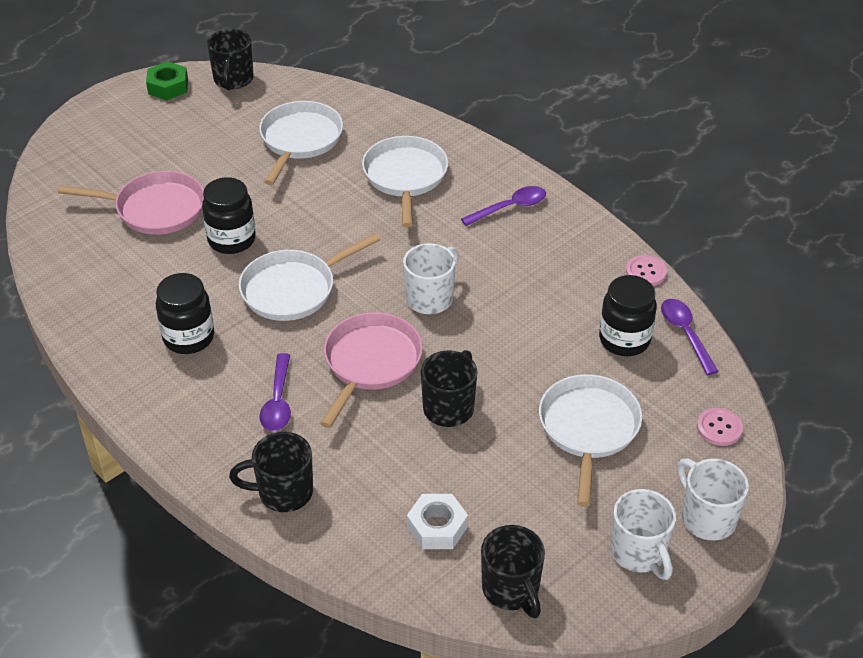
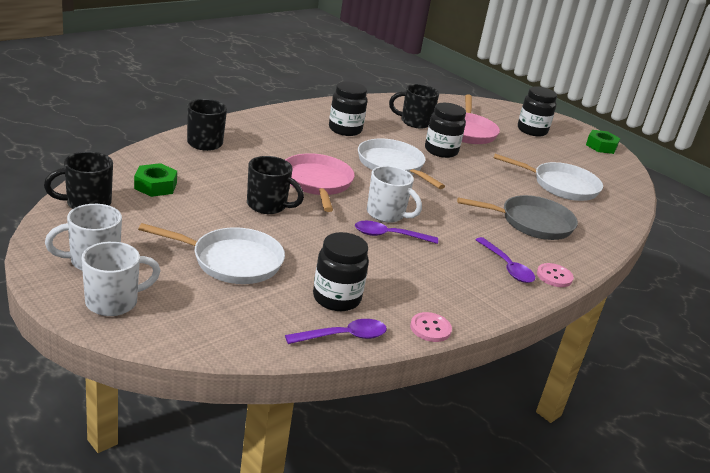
camera: 85 degrees right, 15 degrees down
black mug [207,29,253,90] -> black mug moved to [389,84,439,129]
purple spoon [260,353,291,431] -> purple spoon moved to [355,221,438,244]
pink pan [320,312,423,428] -> pink pan turned 120 degrees counterclockwise [285,153,355,212]
white pan [362,136,448,227] -> grey pan [457,195,578,240]
white nut [407,494,468,549] -> green nut [134,163,177,197]
pink button [697,408,743,446] -> pink button moved to [537,263,574,287]
none -> black jar [518,86,557,137]

